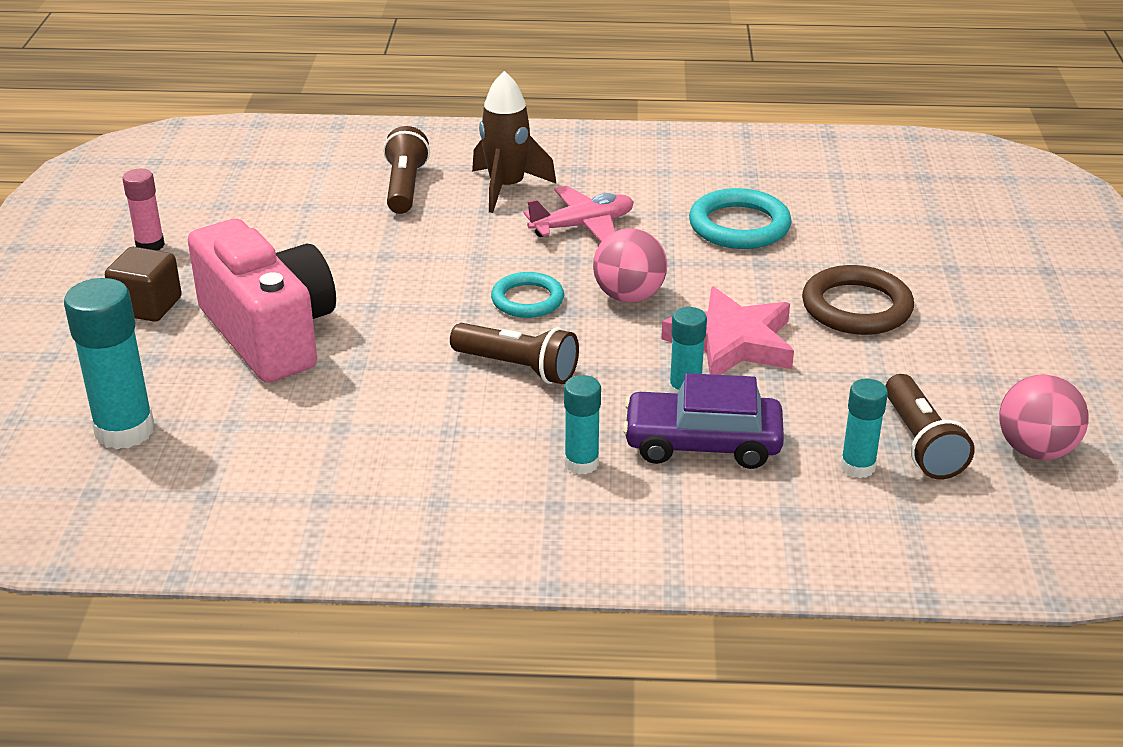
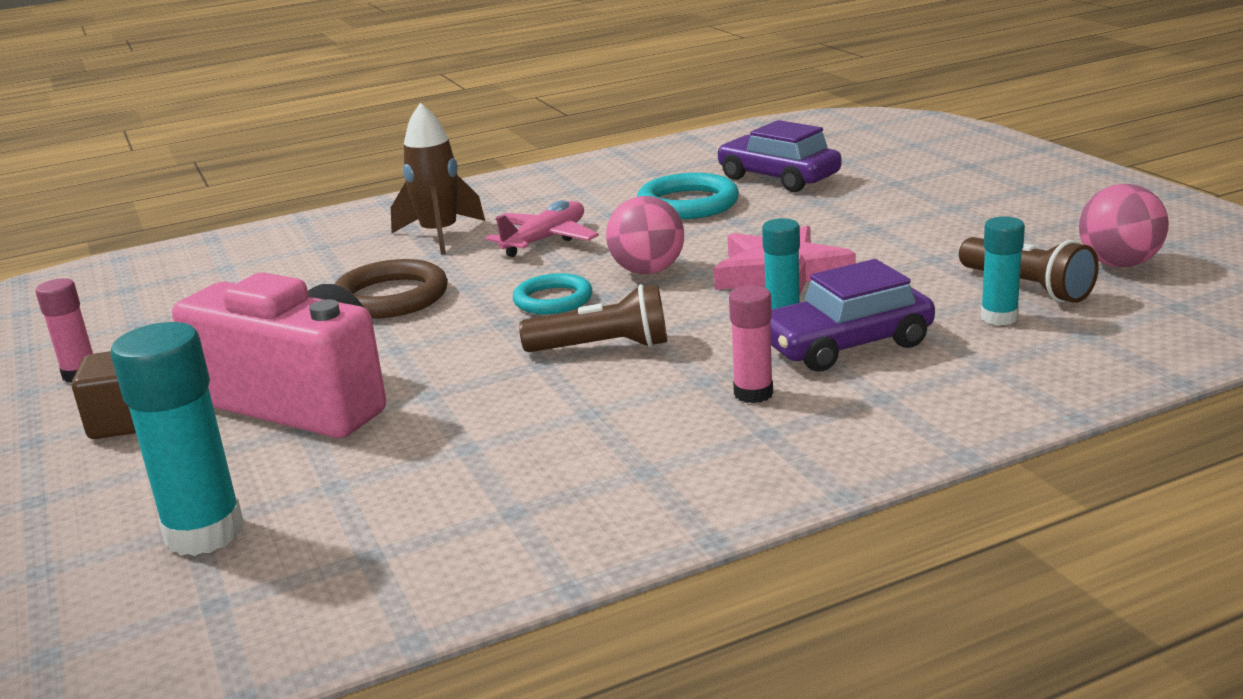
camera: 25 degrees left, 10 degrees down
brown flashlight [383,126,430,214] -> none
turquoise glue stick [564,375,601,474] -> pink glue stick [729,285,773,403]
brown ring [802,265,914,335] -> brown ring moved to [334,259,448,319]
none -> purple car [717,120,842,192]

